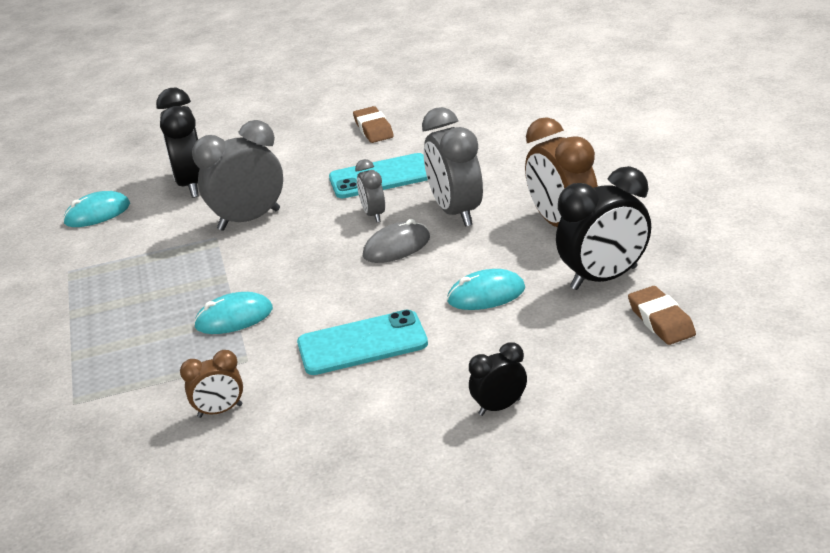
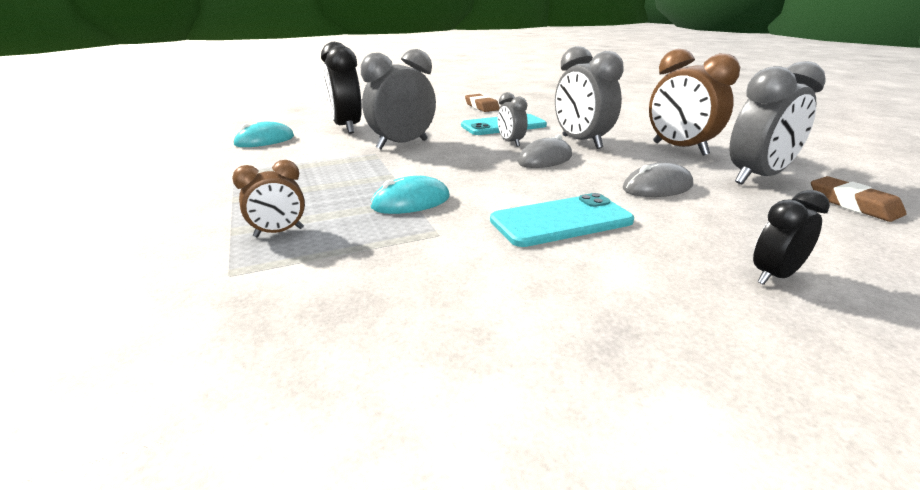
camera: 10 degrees left, 5 degrees down
brown clock [180,350,243,418] -> brown clock moved to [232,160,305,237]
turquoise mouse [447,269,525,310] -> grey mouse [623,163,693,197]
black clock [556,166,651,290] -> grey clock [729,61,826,184]

